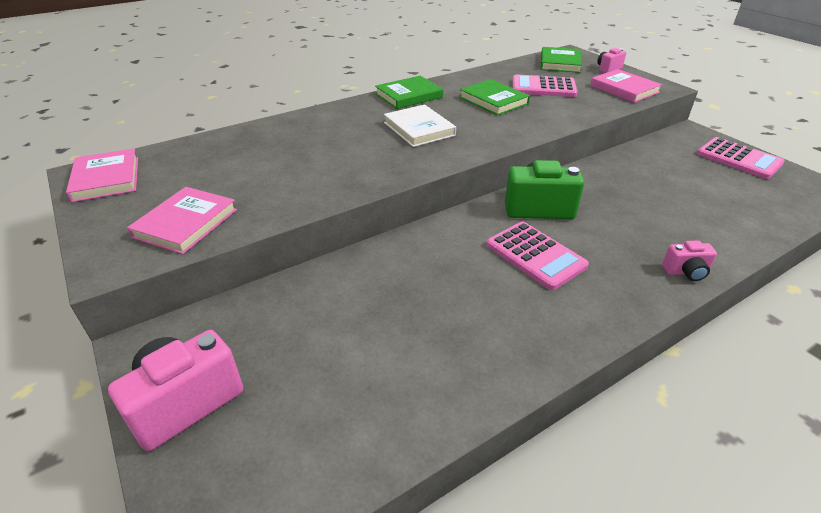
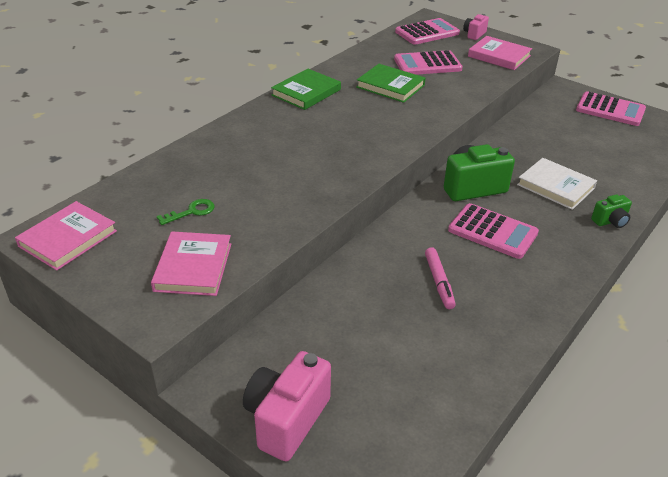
camera: 20 degrees left, 0 degrees up
pink book [66,148,138,202] -> pink book turned 75 degrees clockwise [15,201,117,271]
white book [384,104,456,147] -> white book moved to [517,158,597,210]
green book [541,47,582,73] -> pink calculator [395,18,460,45]
pink camera [662,240,717,281] -> green camera [591,194,632,228]
none -> green key [157,199,214,225]
none -> pink marker [425,247,456,309]

